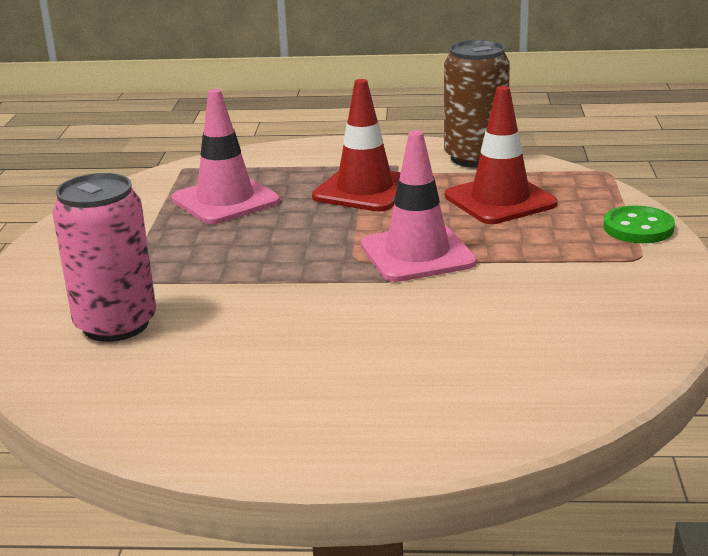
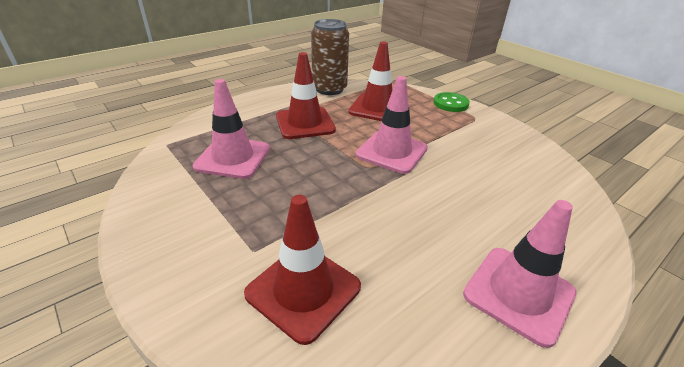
camera: 45 degrees left, 10 degrees up
pink can [52,173,156,342] -> red traffic cone [244,195,361,345]
none -> pink traffic cone [463,200,577,348]

